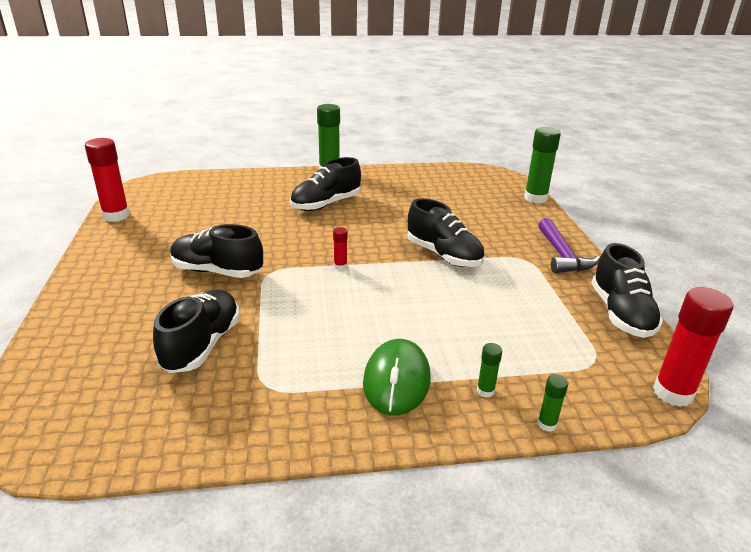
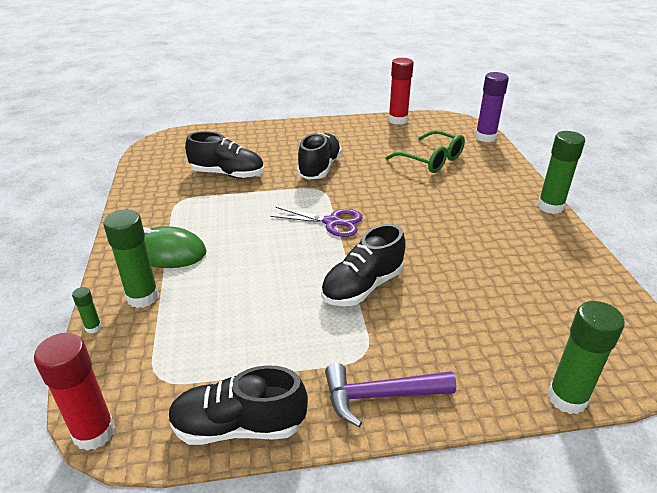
camera: 90 degrees right, 5 degrees up
black shoe [290,157,361,211] -> none
red glue stick [333,227,348,270] -> purple scissors [270,207,363,237]
green glue stick [477,343,502,398] -> green glue stick [103,210,159,308], size x2.12
none -> green glasses [385,130,465,173]
none -> purple glue stick [475,72,509,142]

